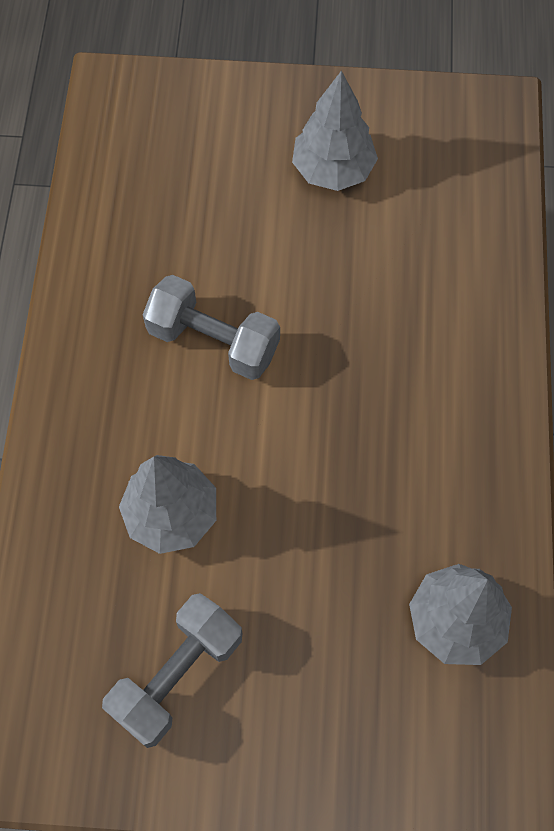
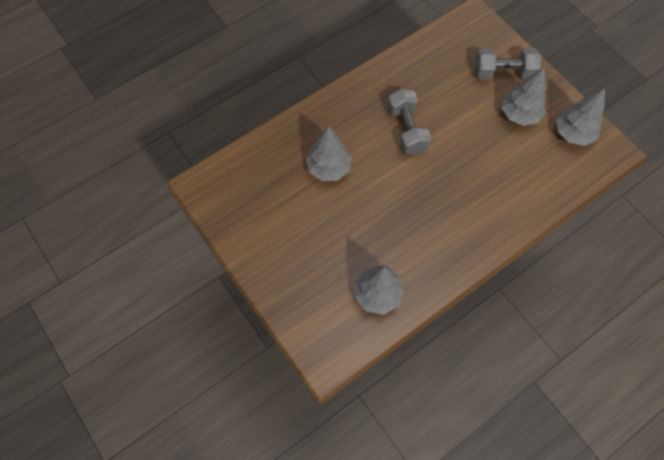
camera: 50 degrees right, 0 degrees up
grey dumbbell [102,593,242,748] -> grey dumbbell moved to [475,48,541,79]
none -> grey tree [556,88,605,146]

